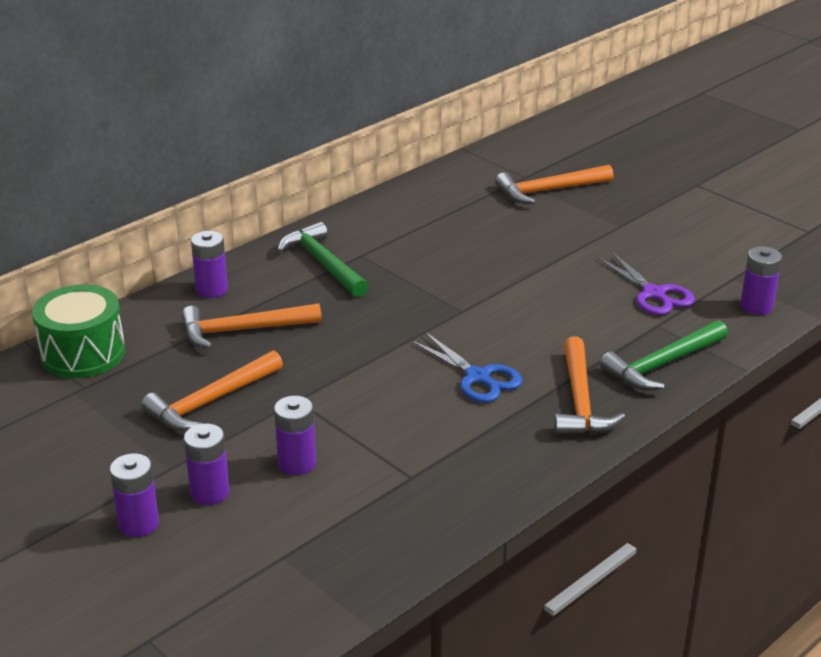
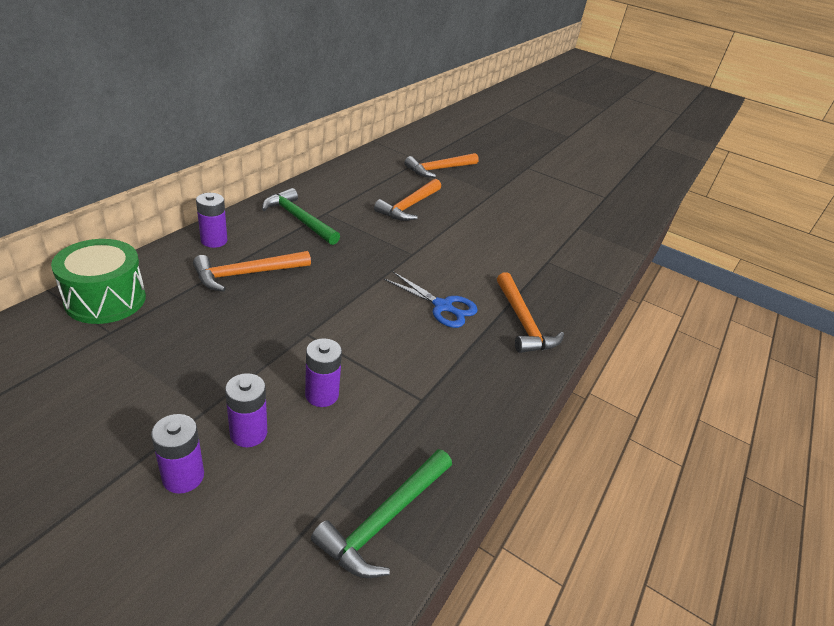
camera: 20 degrees left, 5 degrees up
orange hammer [141,350,283,431] -> orange hammer moved to [374,179,441,221]
purple scissors [597,252,695,315] -> none
green hammer [600,320,728,390] -> green hammer moved to [311,449,452,578]
purple battery [740,246,782,315] -> none

